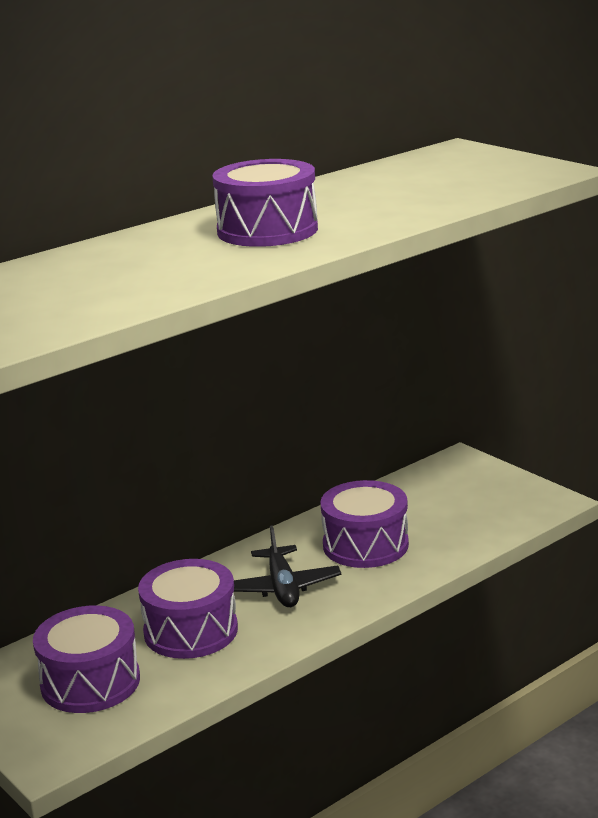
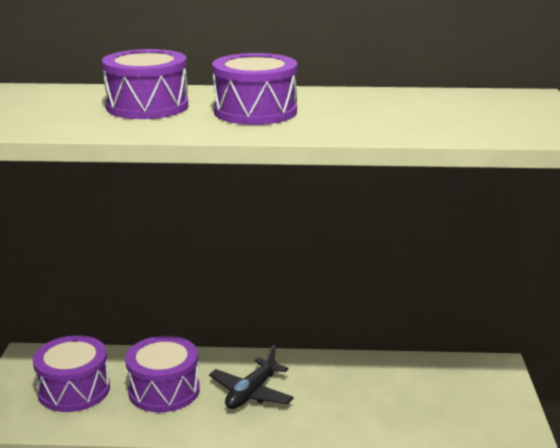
camera: 40 degrees right, 0 degrees up
purple drum [320,480,409,568] -> purple drum moved to [102,49,188,119]

